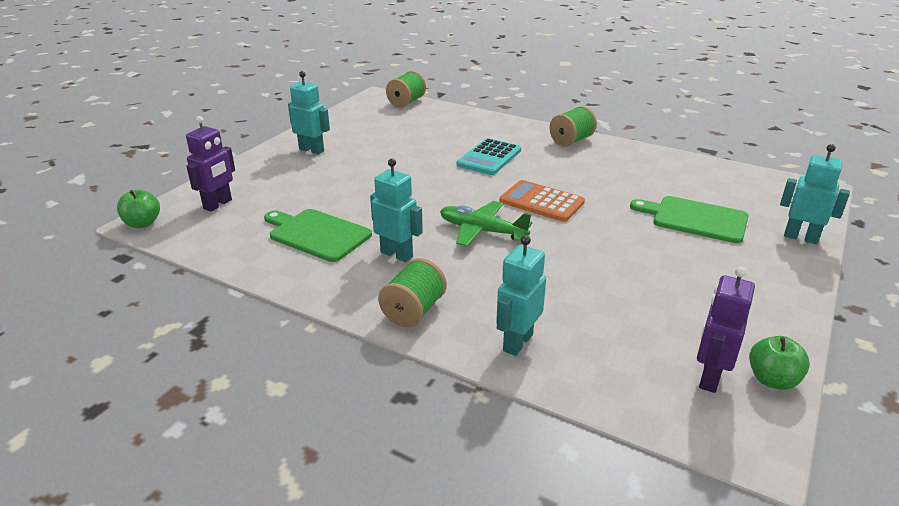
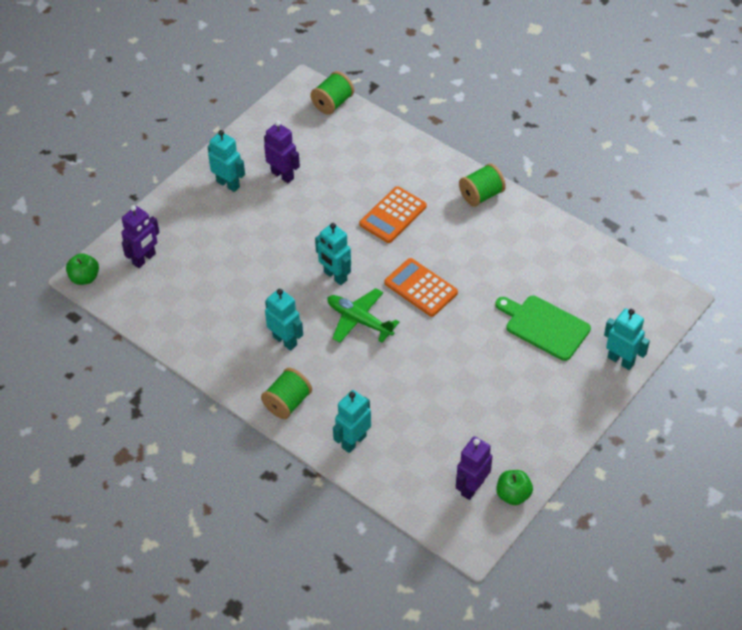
camera: 10 degrees right, 20 degrees up
green cutting board [264,209,372,262] -> none
turquoise calculator [457,138,521,175] -> orange calculator [359,186,427,243]
none -> purple robot [264,121,300,183]
none -> turquoise robot [315,223,351,285]

